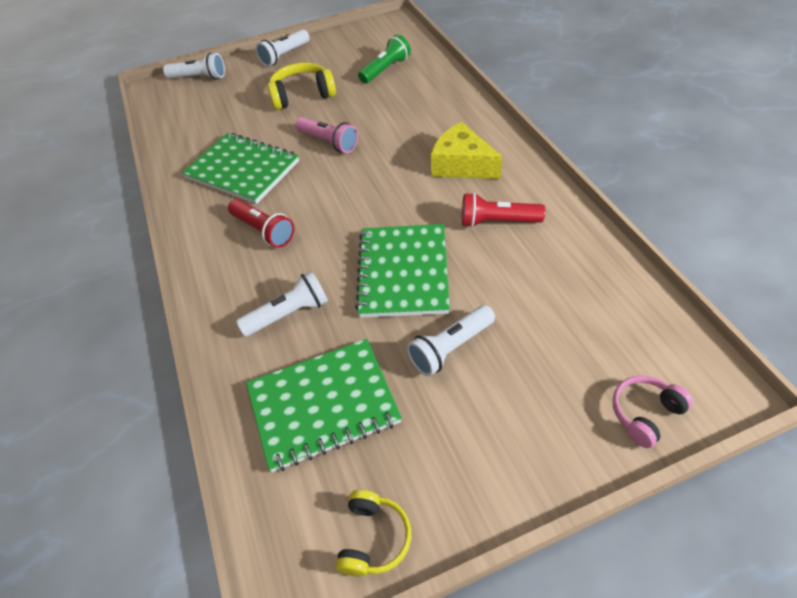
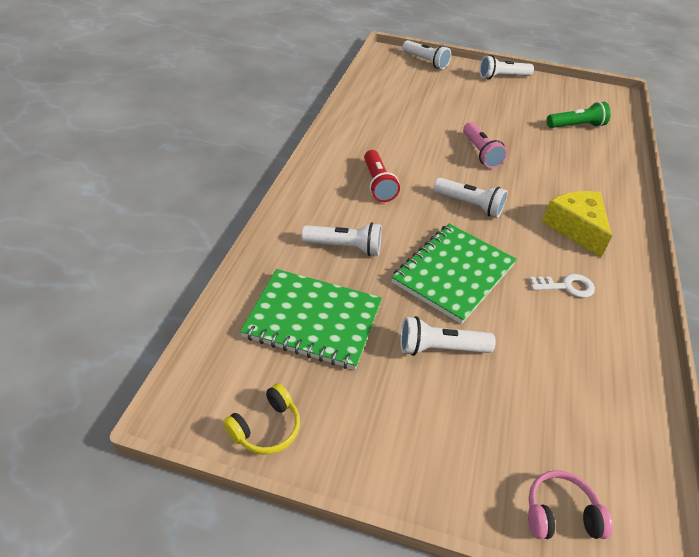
camera: 30 degrees right, 5 degrees down
green notebook [182,133,299,204] -> none
yellow headphones [268,62,336,110] -> none
red flashlight [462,193,545,227] -> white key [529,274,595,298]
none -> white flashlight [433,178,507,218]

